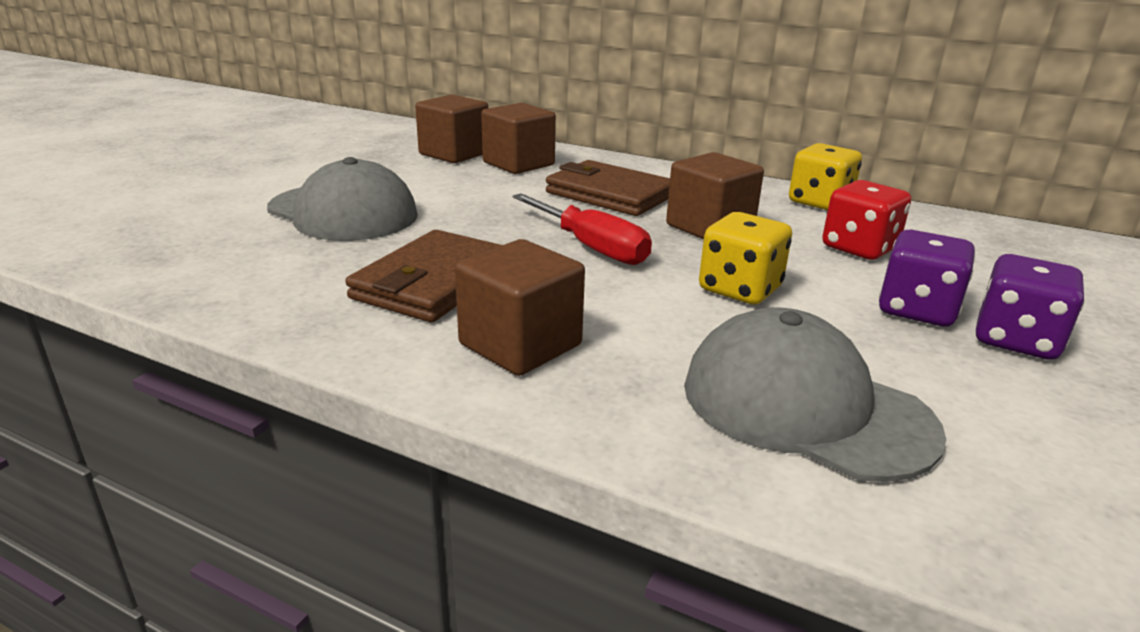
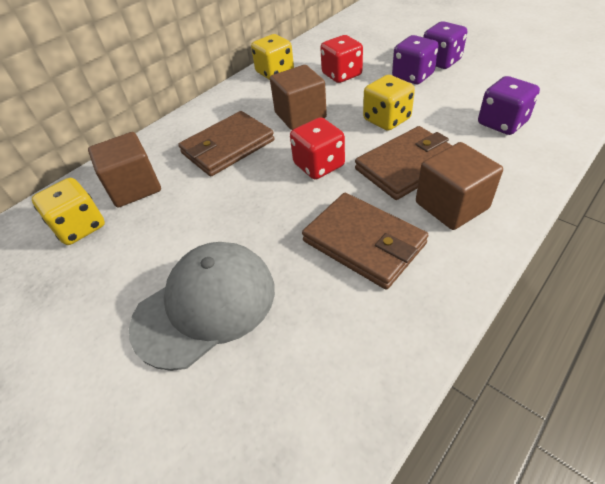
camera: 70 degrees left, 20 degrees up
brown cube [415,95,488,163] -> yellow dice [32,178,105,245]
red screwdriver [512,193,652,265] -> red dice [290,117,345,179]
grey cap [684,307,946,482] -> purple dice [478,76,540,135]
none -> brown wallet [355,126,452,200]

